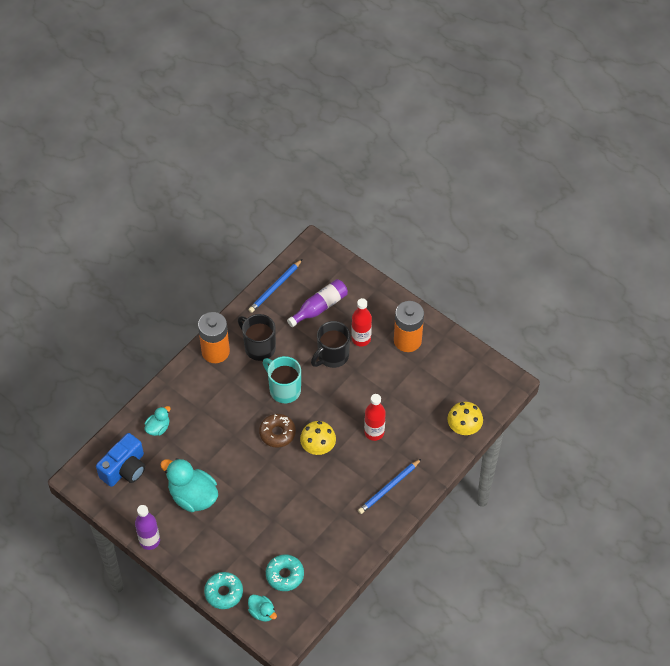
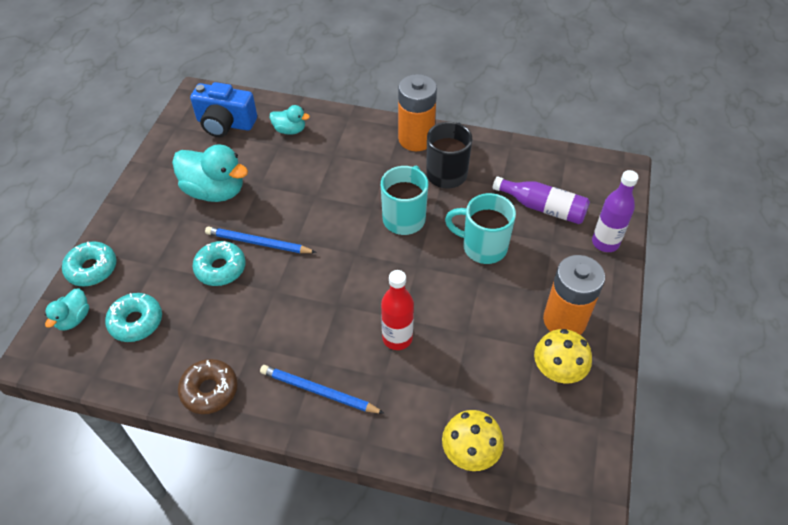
camera: 65 degrees right, 5 degrees down
purple bottle [135,505,160,550] -> purple bottle moved to [592,170,639,252]
turquoise duck [160,458,218,512] -> turquoise duck turned 105 degrees clockwise [172,145,248,202]
blue pencil [248,259,302,313] -> blue pencil moved to [205,227,317,253]
brown donut [259,414,296,448] -> brown donut moved to [178,359,238,414]
yellow mushroom [300,421,336,455] -> yellow mushroom moved to [534,329,592,383]
black mug [311,321,350,368] -> turquoise mug [445,193,516,264]
red bottle [351,298,372,346] -> none
none -> turquoise donut [192,241,246,286]

